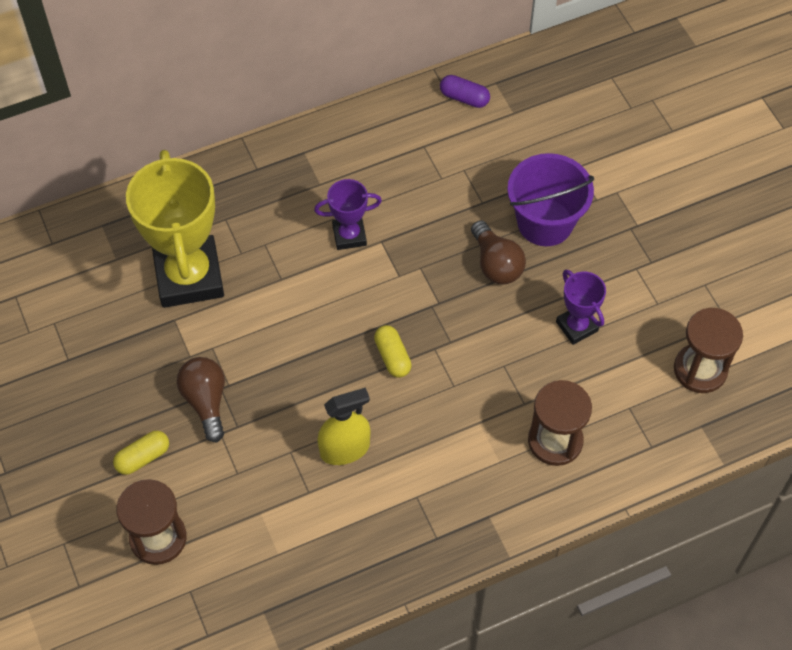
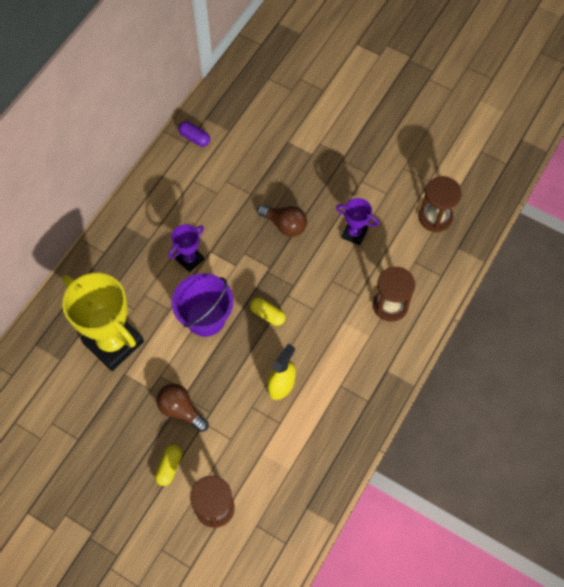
camera: 35 degrees left, 5 degrees up
purple capsule [440,75,490,108] -> purple capsule turned 45 degrees clockwise [178,121,210,147]
purple bucket [507,153,594,246] -> purple bucket moved to [172,273,234,337]

